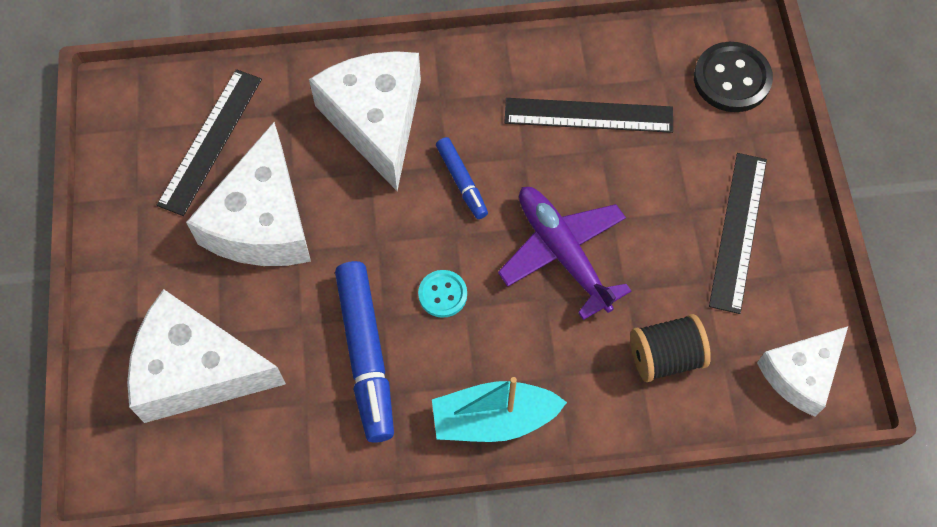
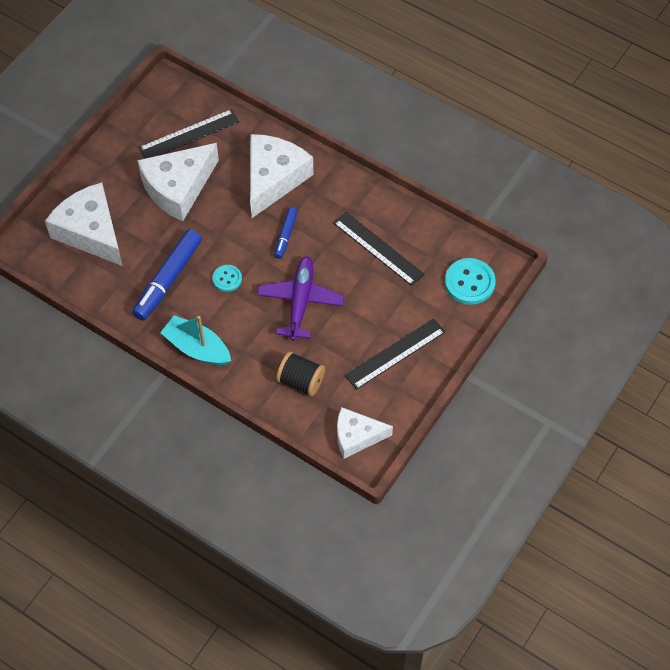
camera: 40 degrees right, 5 degrees down
black button [694,42,773,112] -> turquoise button [445,258,496,305]

